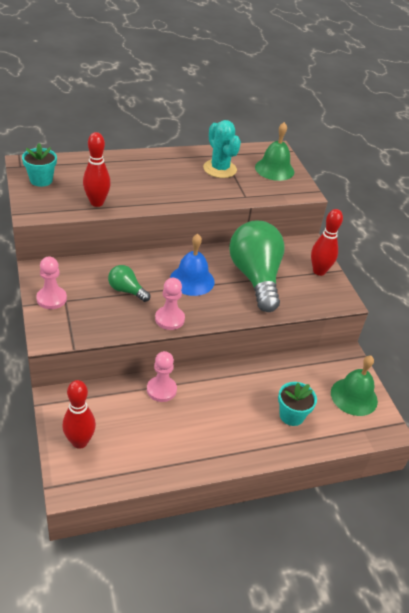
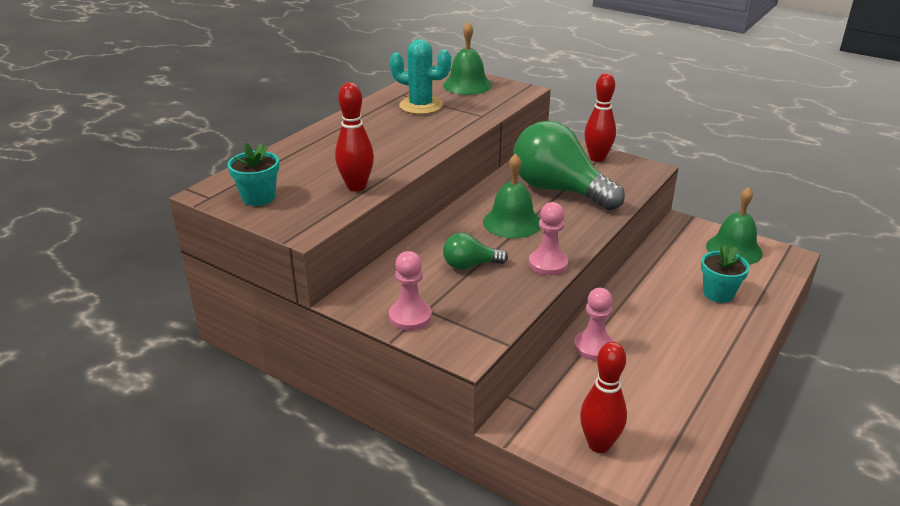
camera: 35 degrees left, 10 degrees down
blue bell [170,234,215,296] -> green bell [483,153,540,238]

